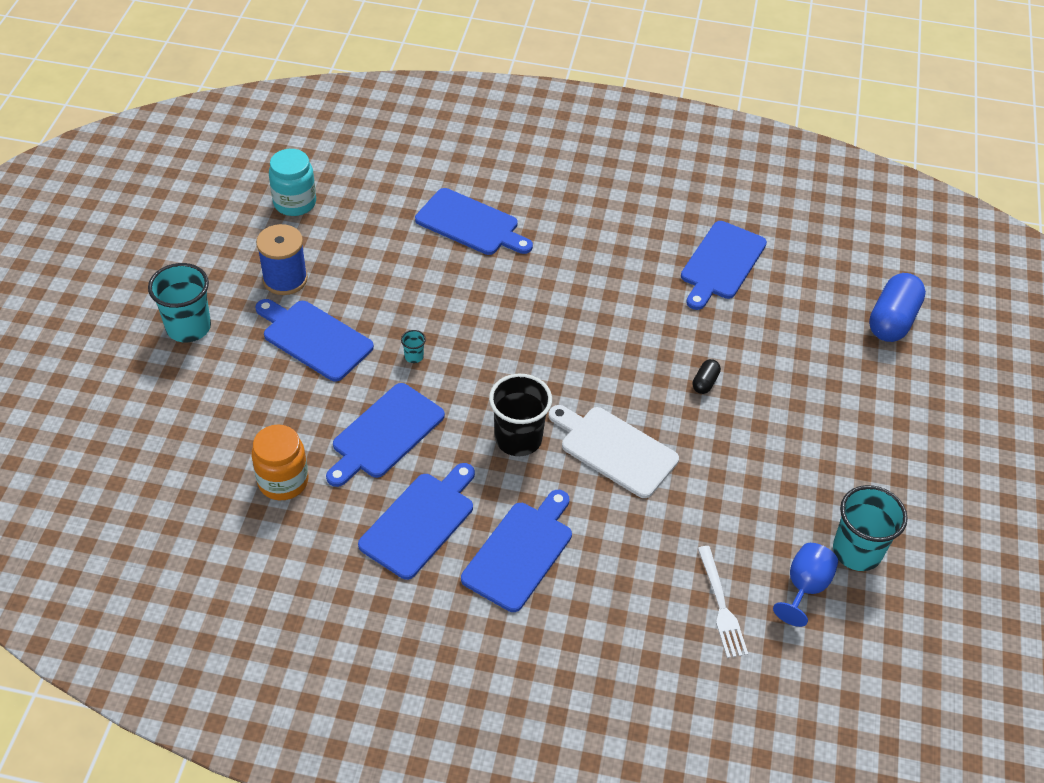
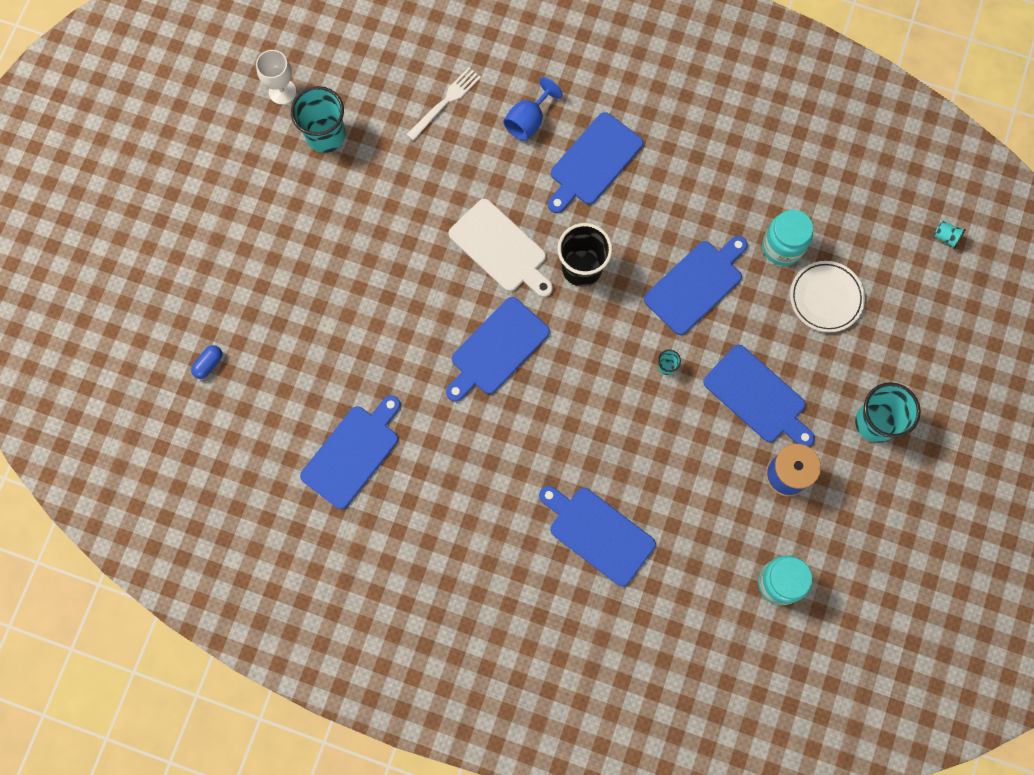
camera: 170 degrees left, 25 degrees up
orange jar [251,425,309,500] -> turquoise jar [762,210,813,266]
blue cutting board [358,463,475,580] -> blue cutting board moved to [446,297,550,402]
black capsule [692,359,721,394] -> none
white fork [698,546,748,658] -> white fork turned 45 degrees clockwise [406,67,481,141]
blue goblet [773,543,838,627] -> blue goblet moved to [503,77,563,141]
blue capsule [869,273,926,342] -> blue capsule [191,345,222,379], size x0.47
none -> white goblet [256,50,296,105]
none -> white plate [790,261,865,332]
none -> turquoise cup [934,221,966,249]

